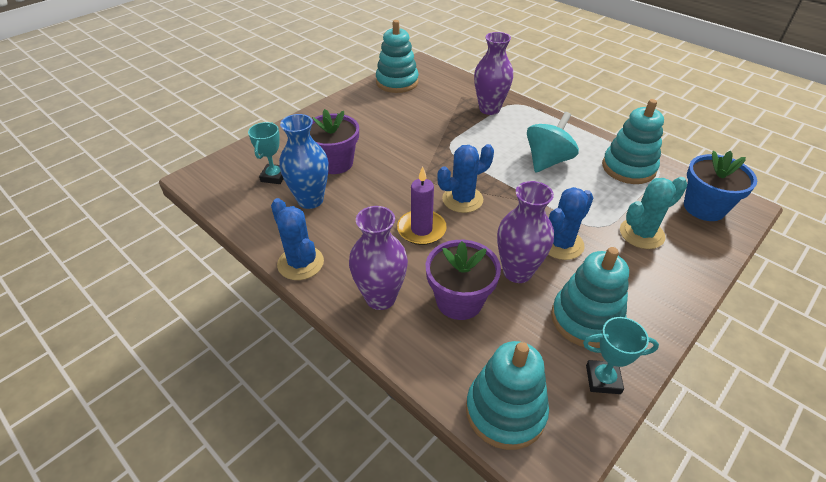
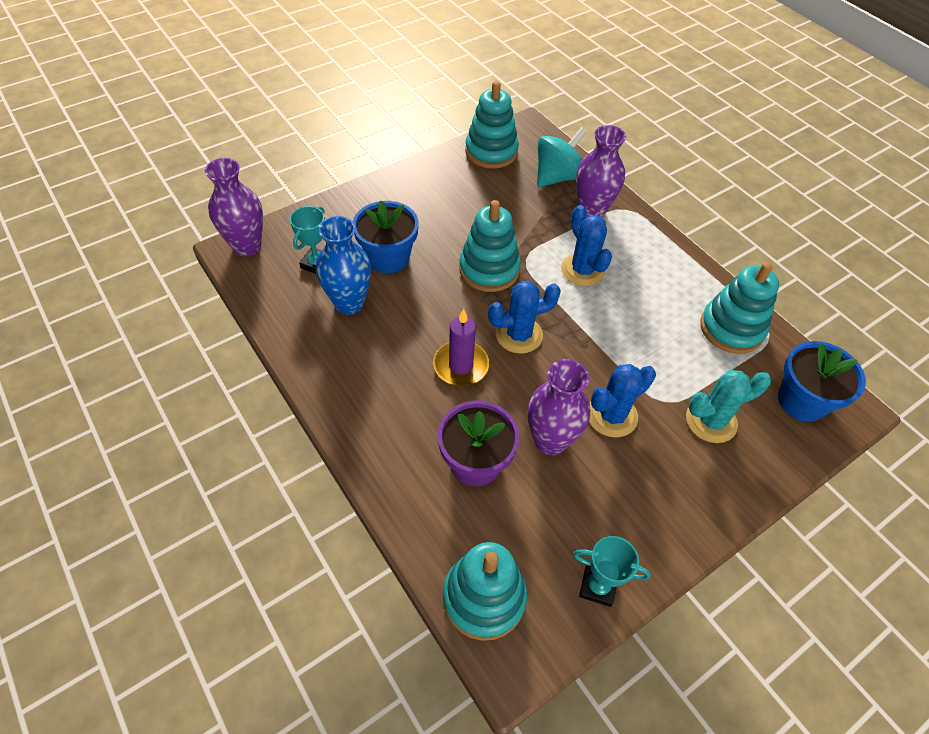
camera: 10 degrees right, 10 degrees up
blue cactus [271,198,324,280] -> blue cactus moved to [561,205,612,286]
purple flower pot [310,109,359,174] -> blue flower pot [353,201,419,273]
purple vase [349,206,408,310] -> purple vase moved to [205,158,263,257]
turquoise spinning top [527,112,579,173] -> turquoise spinning top moved to [537,127,587,187]
turquoise stacking toy [551,247,629,348] -> turquoise stacking toy moved to [459,200,521,292]

